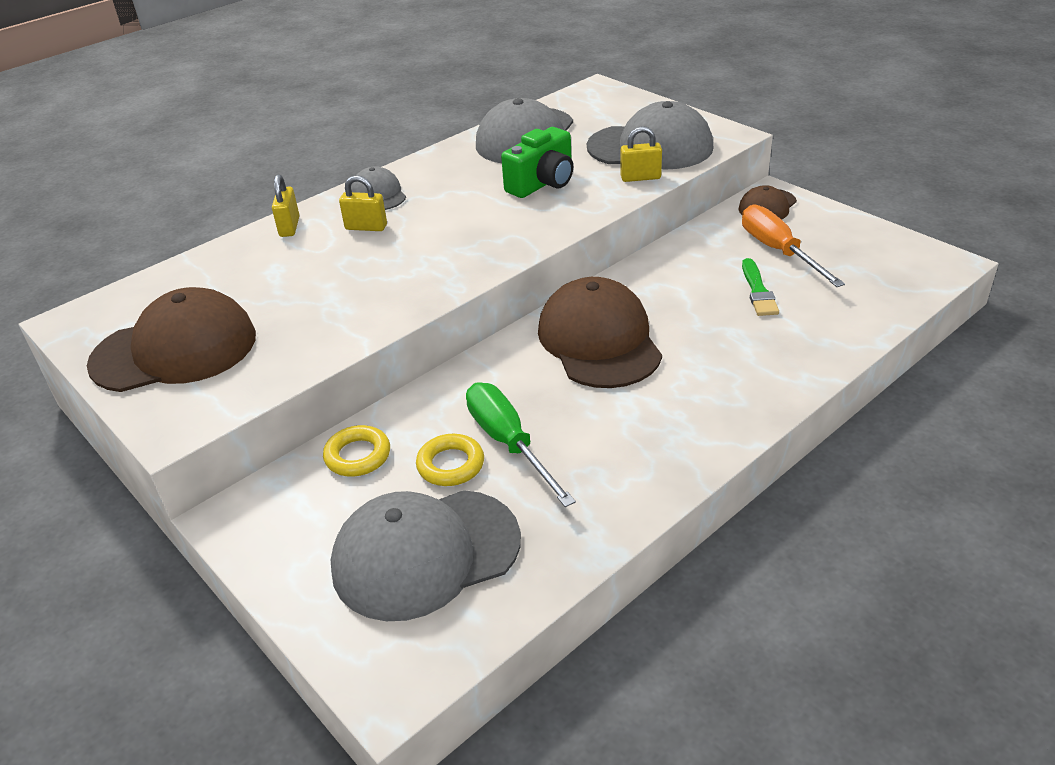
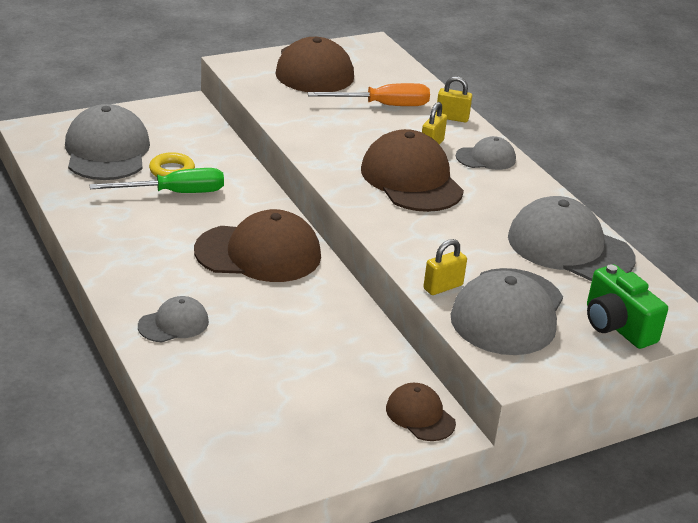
camera: 100 degrees right, 5 degrees down
yellow ring [323,425,390,477] -> none
green camera [501,127,573,198] -> green camera moved to [587,264,668,349]
yellow padlock [620,126,662,182] -> yellow padlock turned 45 degrees clockwise [423,239,467,295]
orange screwdriver [742,204,845,287] -> orange screwdriver moved to [308,83,430,106]
green brush [742,258,779,316] -> none
none -> grey cap [138,296,209,342]
none -> brown cap [361,129,464,212]

